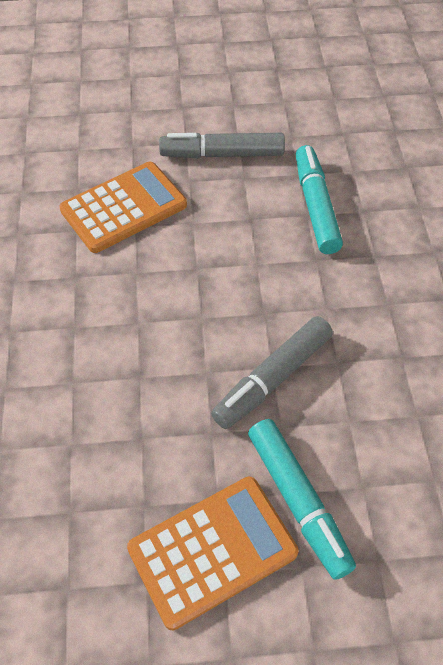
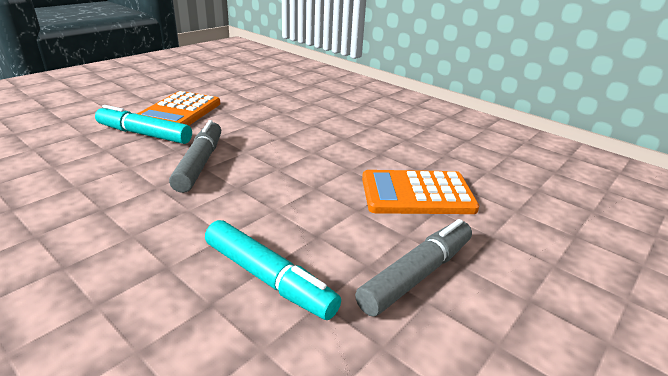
camera: 135 degrees right, 25 degrees down
orange calculator [59,162,187,253] -> orange calculator turned 75 degrees clockwise [362,170,479,214]

